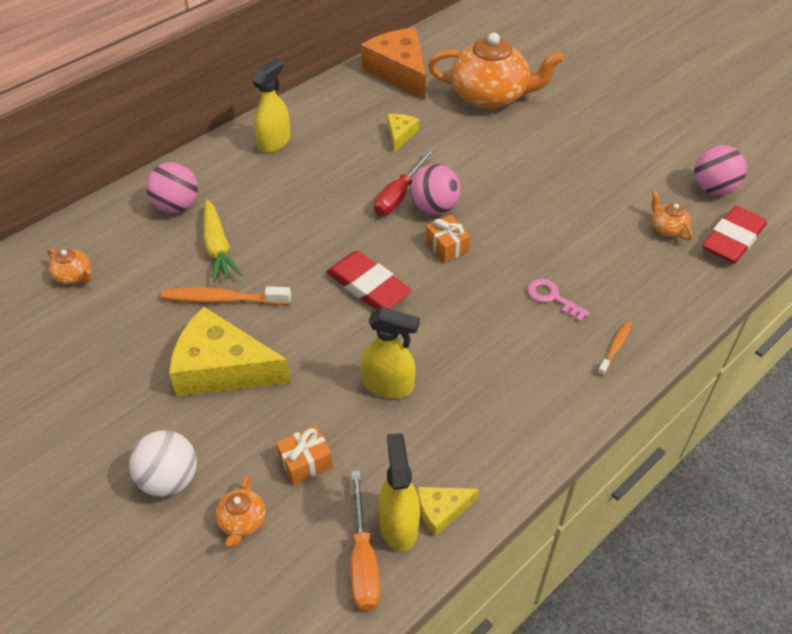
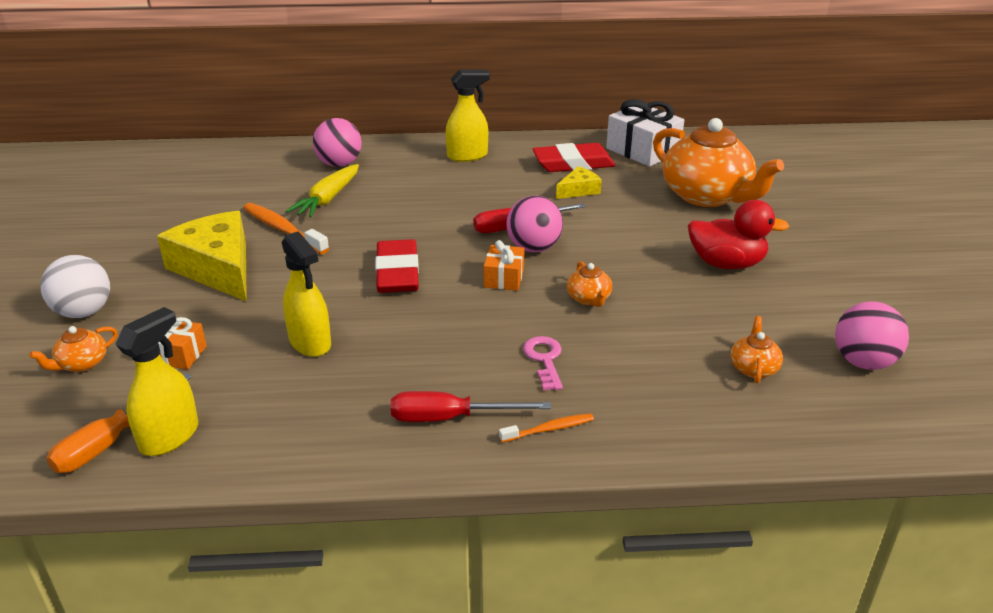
camera: 40 degrees right, 15 degrees down
orange teapot [47,249,91,284] -> orange teapot moved to [567,261,612,307]
orange cheese [361,28,426,100] -> white gift [606,99,684,167]
yellow cheese [418,487,479,537] -> none
red eraser [702,206,767,264] -> red eraser moved to [532,143,615,172]
none -> red screwdriver [391,391,551,422]
none -> red duck [688,200,789,269]

